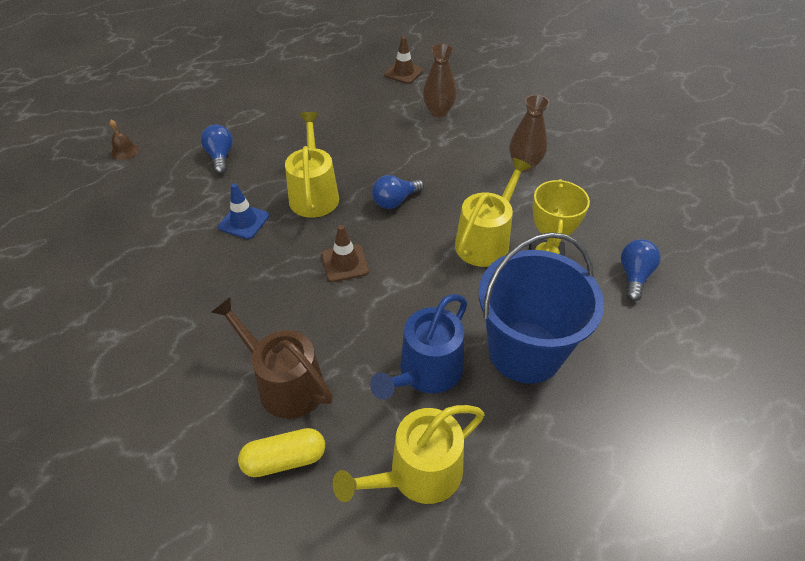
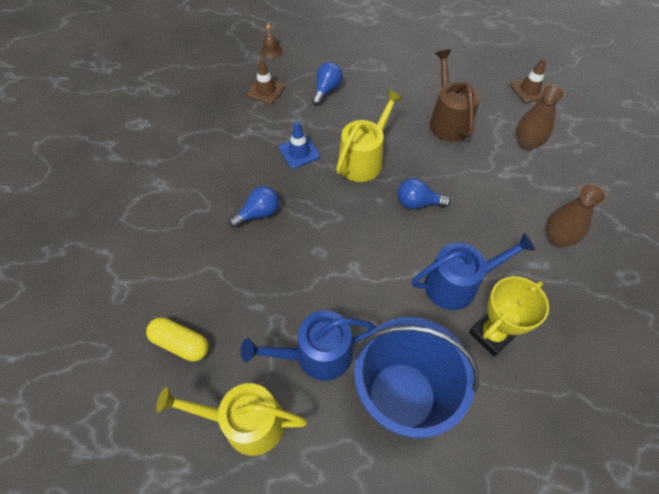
camera: 40 degrees right, 10 degrees up
brown watering can [211,296,333,419] -> brown watering can moved to [430,49,480,142]
brown traffic cone [322,225,369,282] -> brown traffic cone moved to [247,58,285,104]
yellow watering can [455,158,531,267] -> blue watering can [412,233,535,310]
blue light bulb [621,239,661,301] -> blue light bulb moved to [229,186,279,228]

